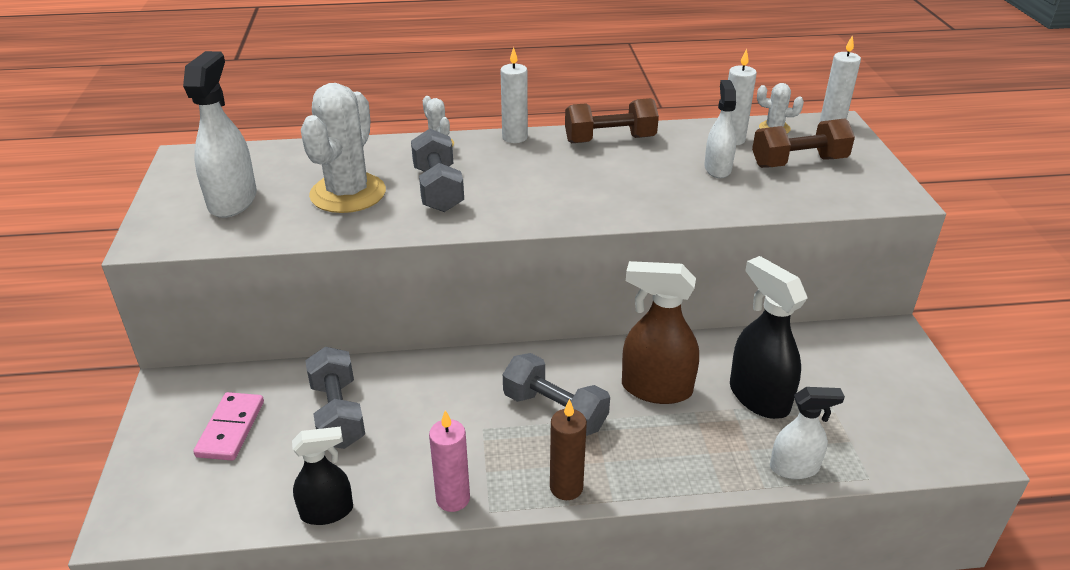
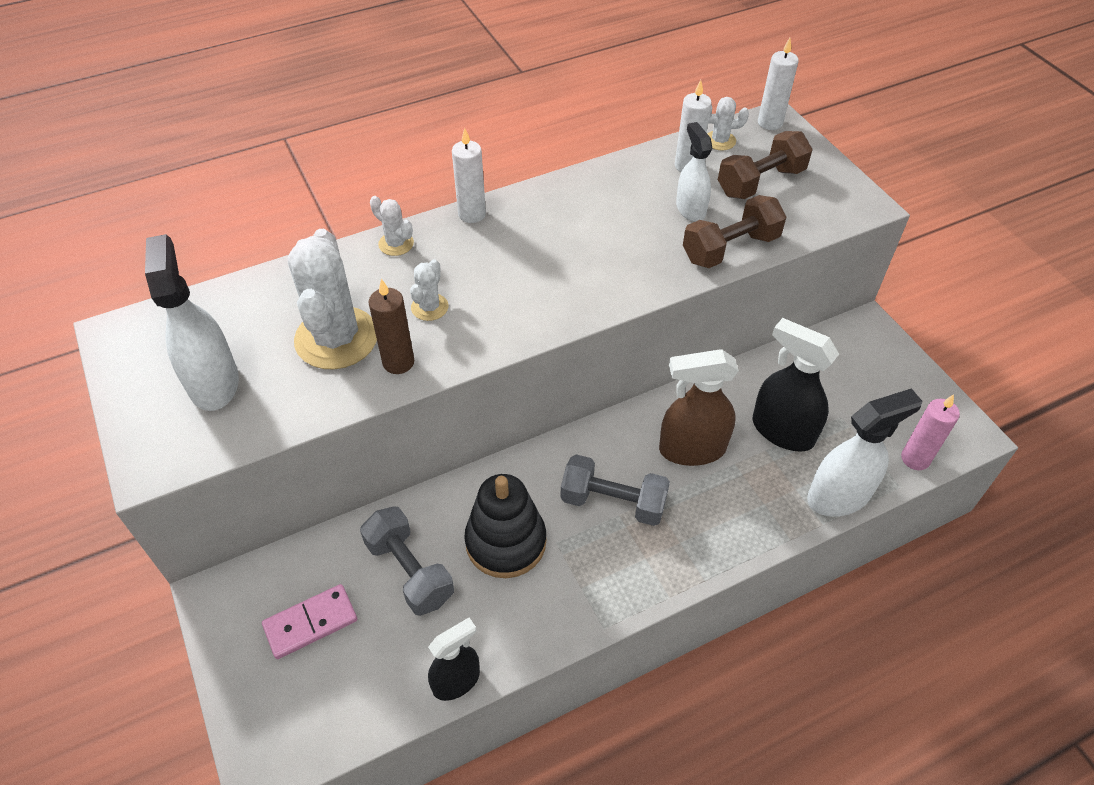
camera: 20 degrees left, 15 degrees up
pink domino [193,392,264,461] -> pink domino turned 75 degrees clockwise [262,584,357,659]
grey dumbbell [411,129,464,212] -> white cactus [410,259,448,321]
pink candle [429,410,470,512] -> pink candle moved to [901,394,960,470]
brown candle [550,399,587,500] -> brown candle moved to [369,279,414,374]
brown dumbbell [565,98,659,143] -> brown dumbbell moved to [683,195,786,268]
white spray bottle [770,387,845,479] -> white spray bottle [807,388,923,517], size x1.57
none -> black stacking toy [464,474,546,578]

